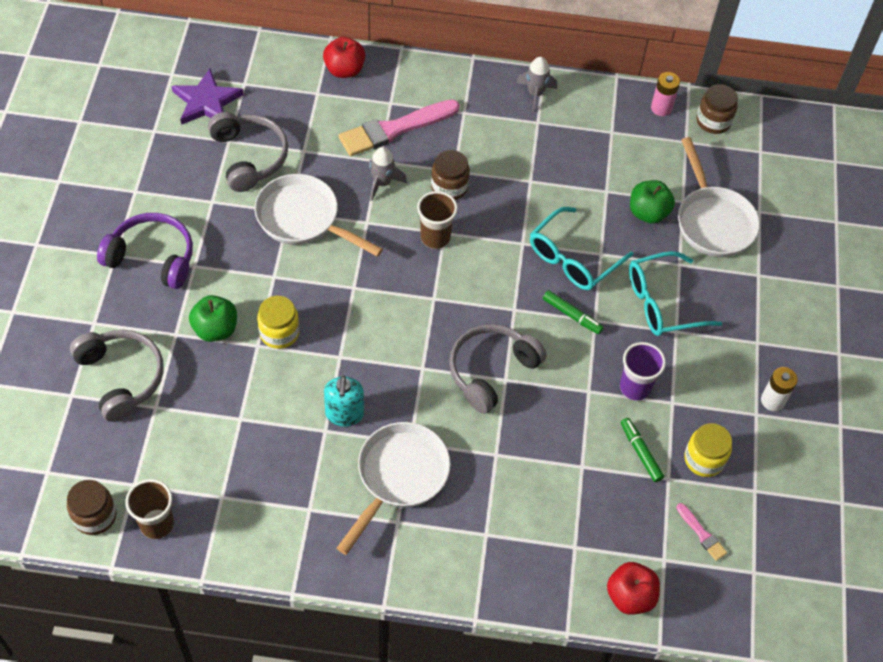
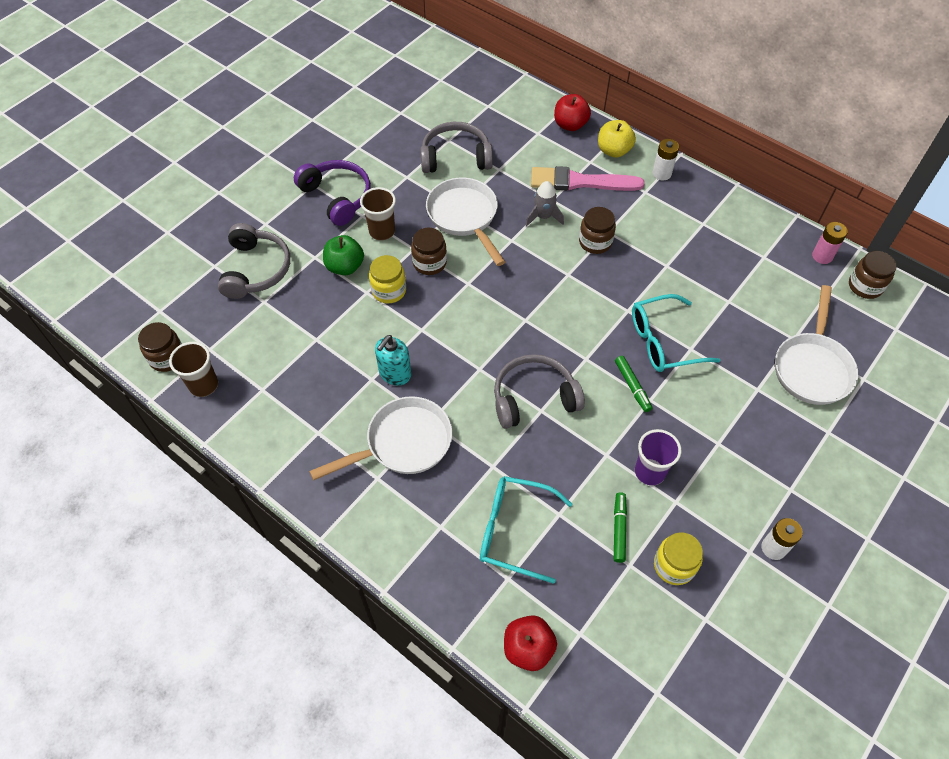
camera: 35 degrees right, 0 degrees up
purple star [172,68,244,125] -> none
grey headphones [208,112,288,192] -> grey headphones turned 105 degrees counterclockwise [420,122,493,173]
brown cup [417,191,458,249] -> brown cup moved to [360,187,396,241]
grey rocket [516,57,557,112] -> none
turquoise glasses [629,251,722,336] -> turquoise glasses moved to [480,476,572,584]
green apple [630,180,675,224] -> none
pink brush [676,503,727,561] -> none
none -> brown jar [411,228,447,275]
none -> yellow apple [598,120,636,158]
none -> white battery [652,139,679,180]

